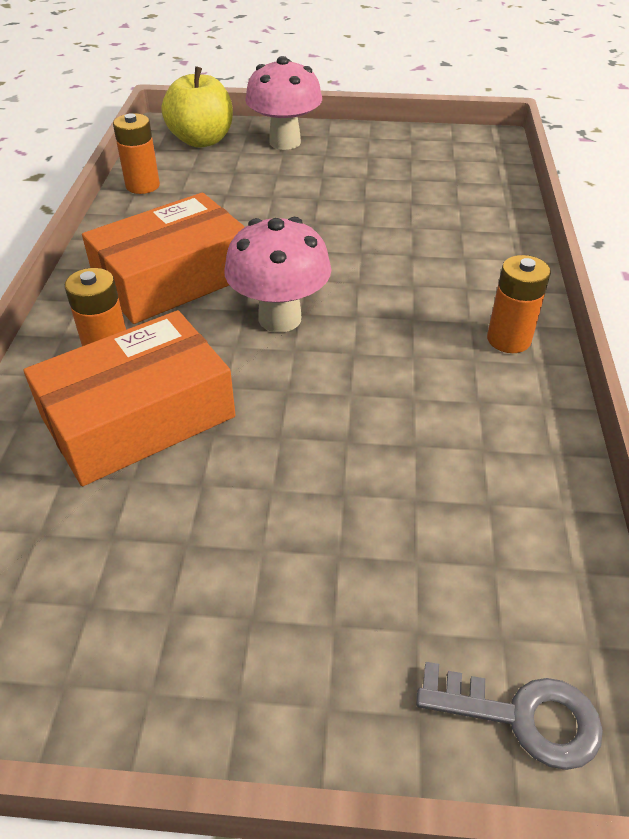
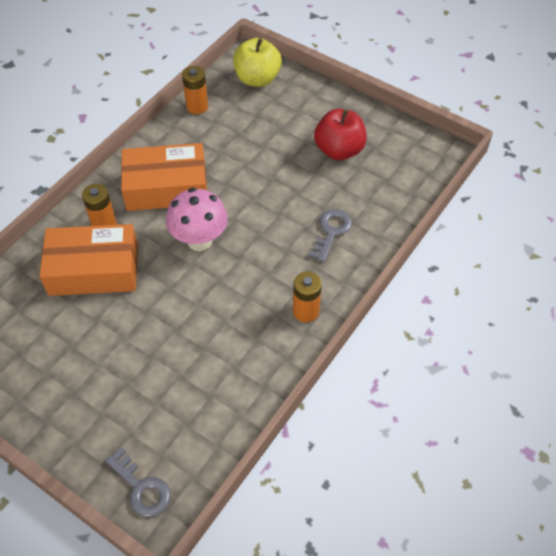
camera: 30 degrees right, 10 degrees up
pink mushroom [245,56,322,150] -> none
none -> grey key [309,209,352,262]
none -> red apple [314,109,367,160]

